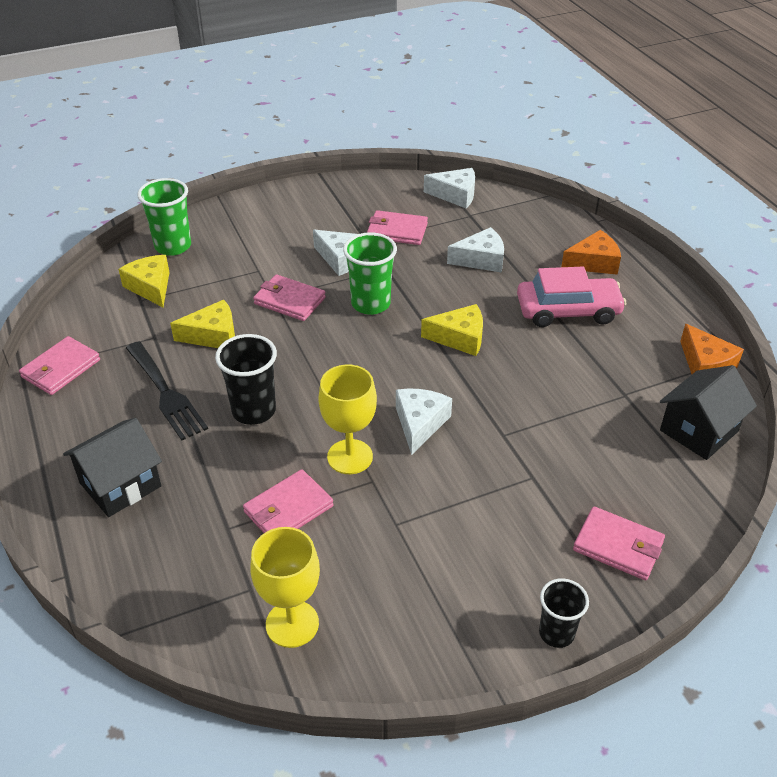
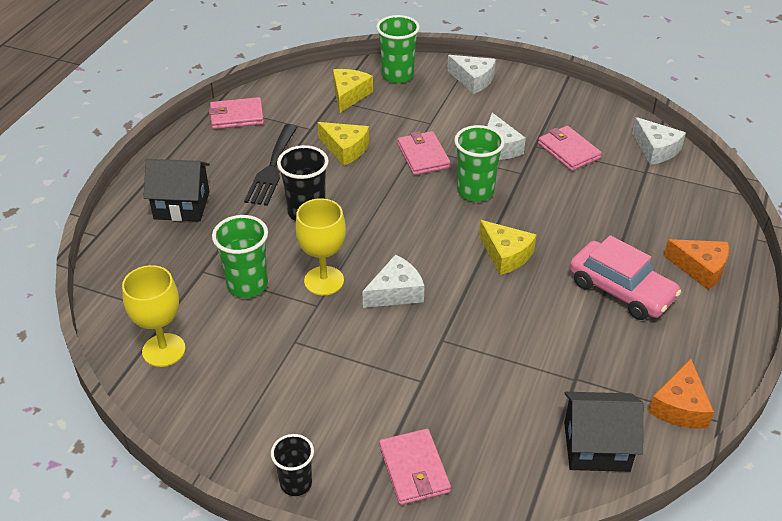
camera: 45 degrees right, 0 degrees up
pink wallet [243,469,334,533] -> green cup [212,215,268,298]
white cheese [447,227,504,273] -> white cheese moved to [447,55,496,94]

